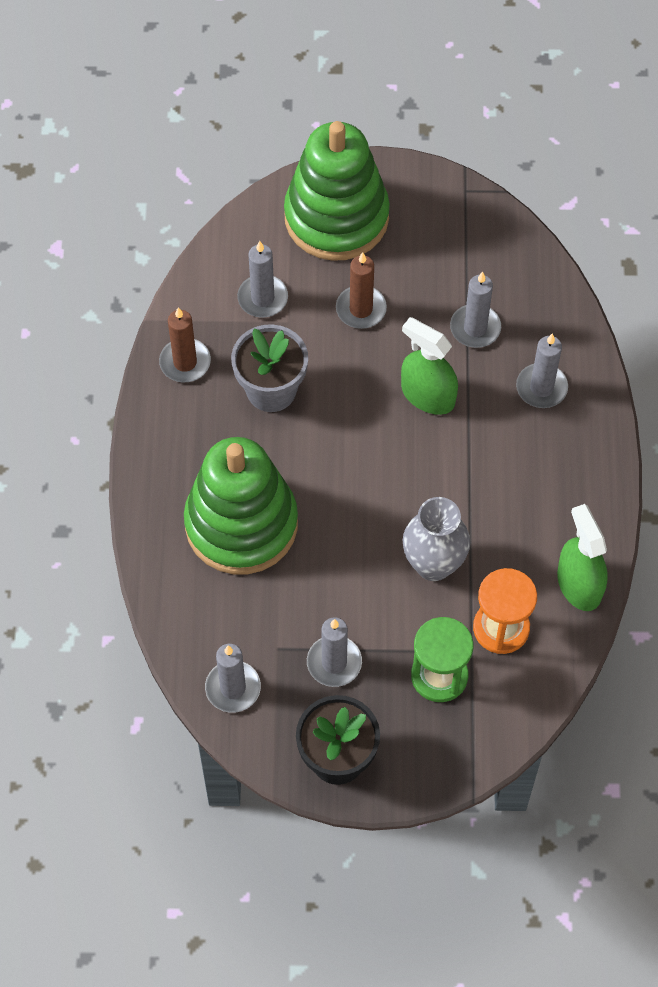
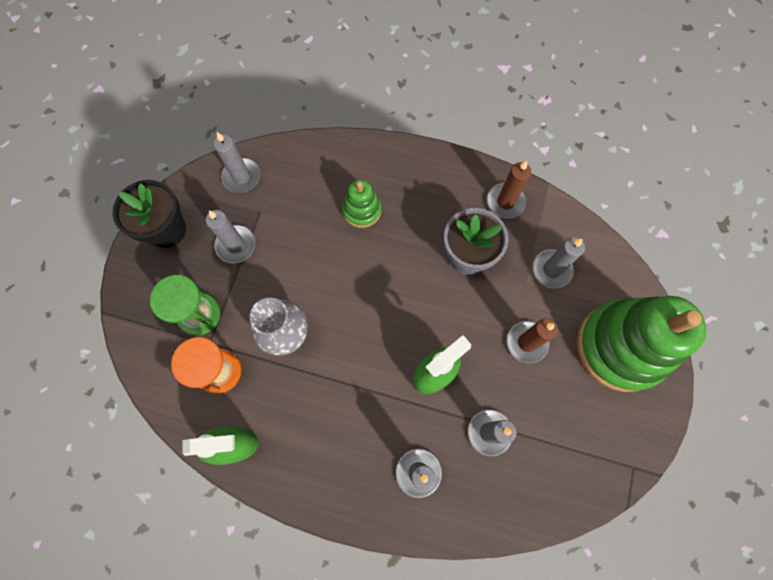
camera: 105 degrees right, 10 degrees up
green stacking toy [184,437,298,574] -> green stacking toy [342,179,382,228], size x0.47

